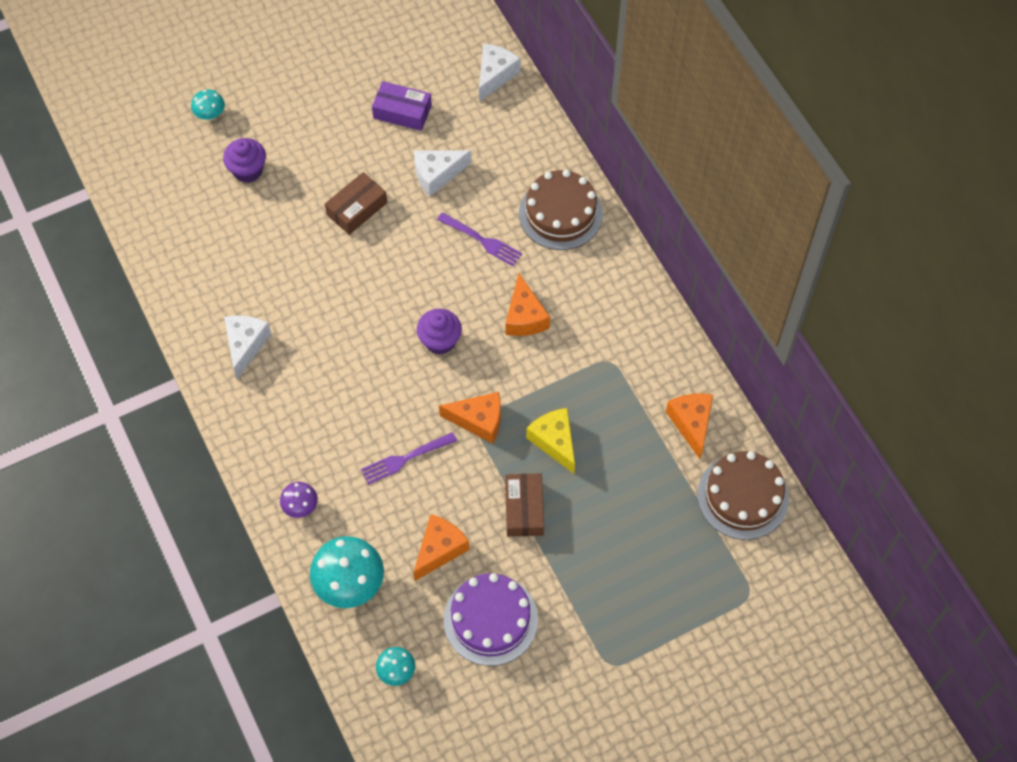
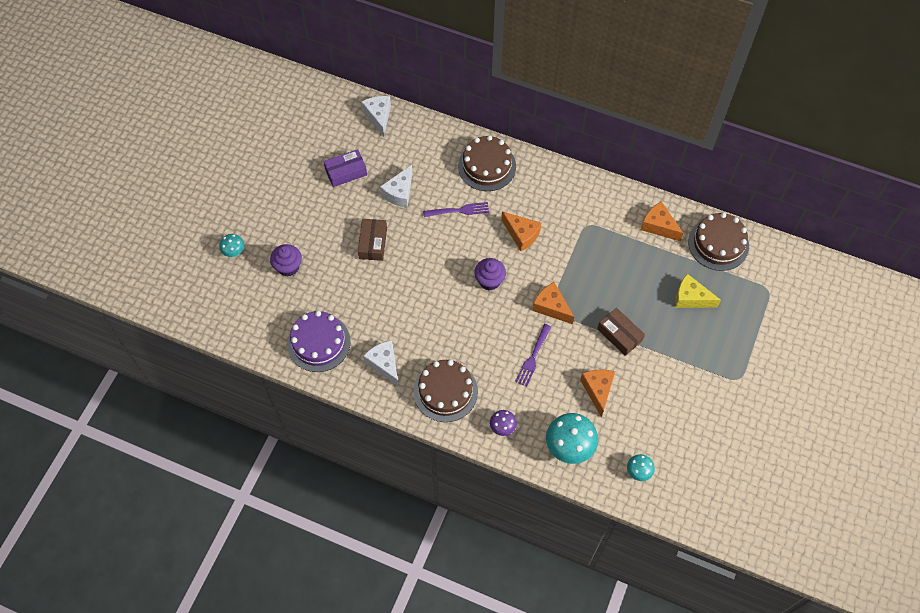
camera: 40 degrees left, 0 degrees up
orange cheese [439,392,501,444] -> orange cheese turned 105 degrees counterclockwise [532,282,574,324]
purple cake [444,573,538,666] -> purple cake moved to [287,311,351,372]
yellow cheese [526,408,575,474] -> yellow cheese moved to [675,274,721,308]
none -> brown cake [413,360,478,422]

